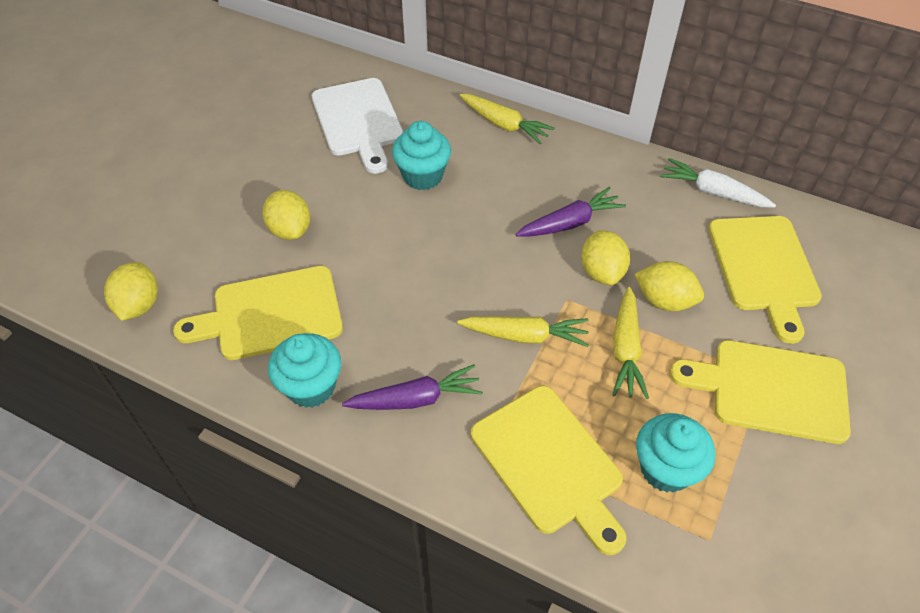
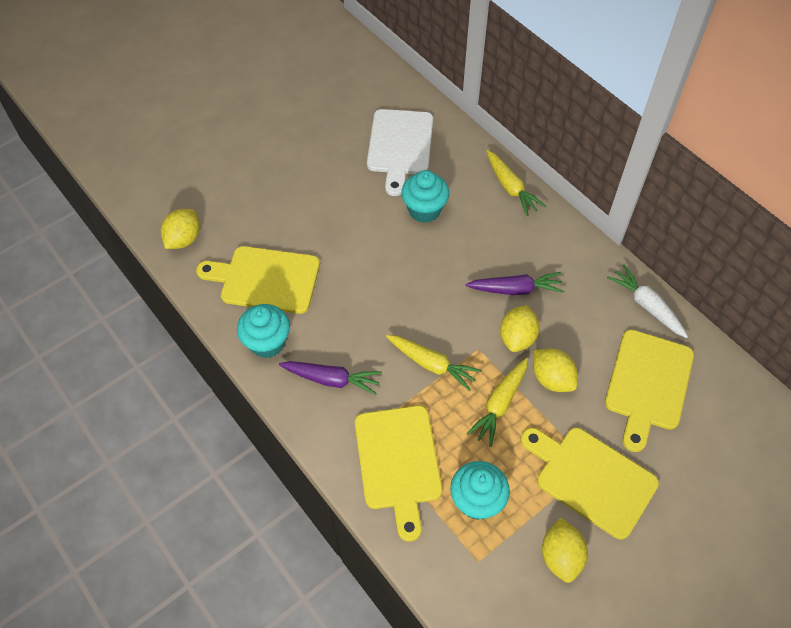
camera: 25 degrees right, 5 degrees up
yellow lemon [263,190,310,240] -> yellow lemon moved to [542,518,588,583]

